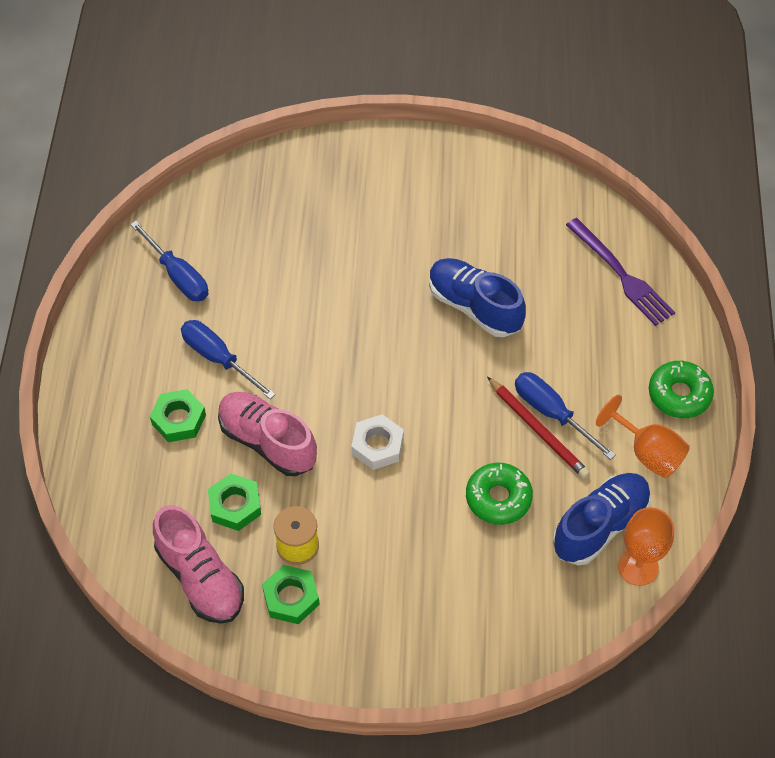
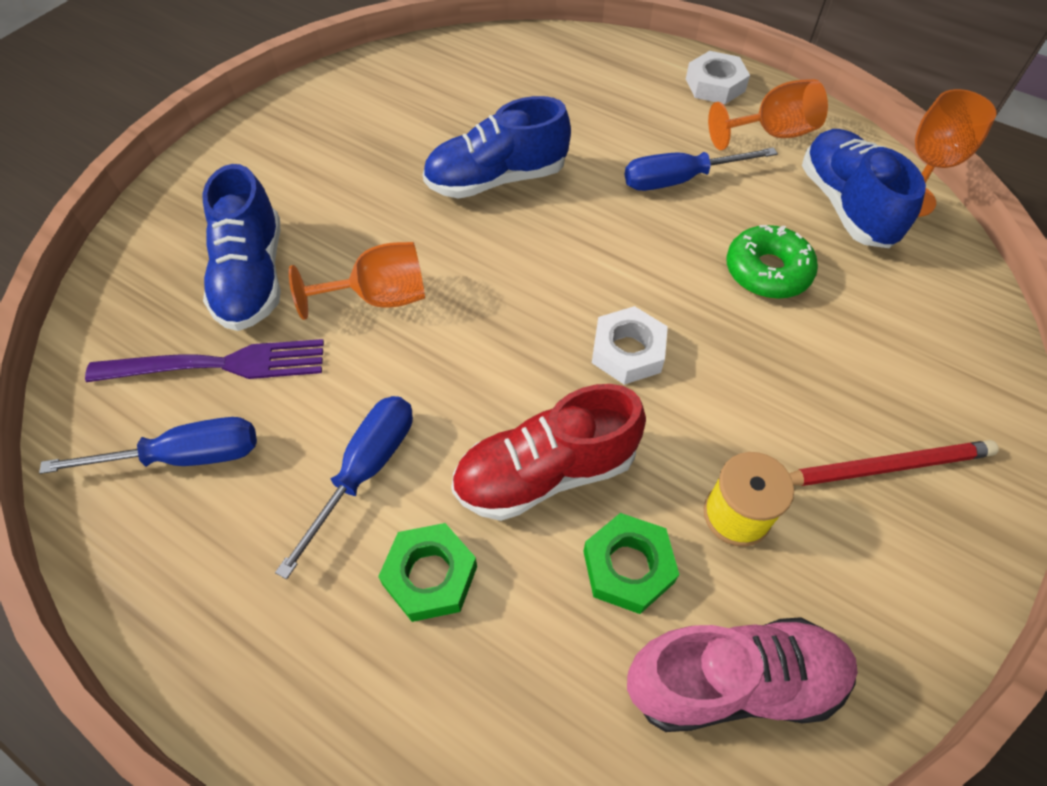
camera: 60 degrees left, 0 degrees up
blue screwdriver [181,320,276,399] -> blue screwdriver turned 135 degrees clockwise [275,396,413,579]
pink shoe [218,392,317,476] -> red shoe [451,384,646,521]
green nut [262,565,320,624] -> none
red pencil [487,377,590,479] -> red pencil moved to [789,440,999,486]
purple fork [566,218,675,326] -> purple fork moved to [85,339,324,382]
green donut [649,361,714,418] -> white nut [686,51,750,104]
none -> blue shoe [203,164,281,331]
none -> orange goblet [289,242,425,320]

